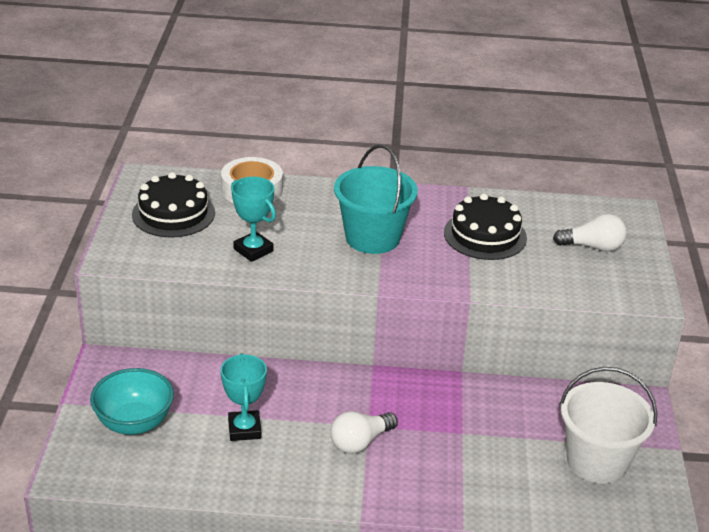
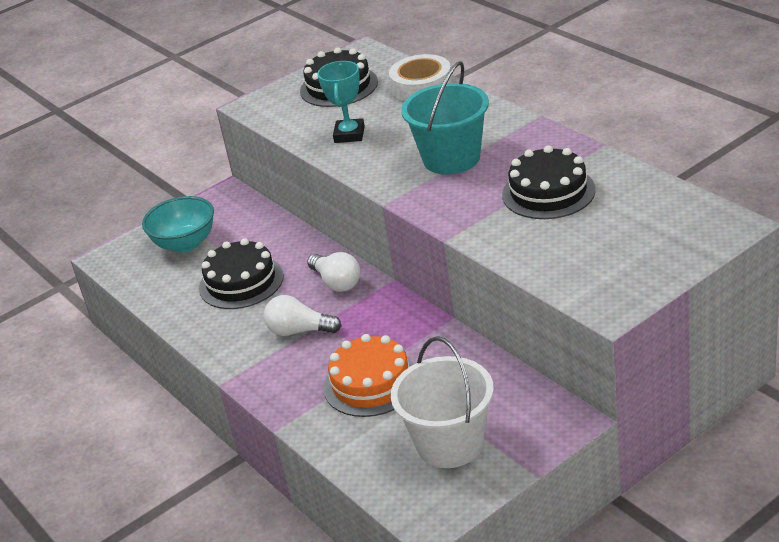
camera: 55 degrees right, 0 degrees up
turquoise trophy [221,353,267,441] -> black cake [199,238,284,309]
white light bulb [553,214,627,252] -> white light bulb moved to [307,252,360,292]
none -> orange cake [323,334,414,417]

